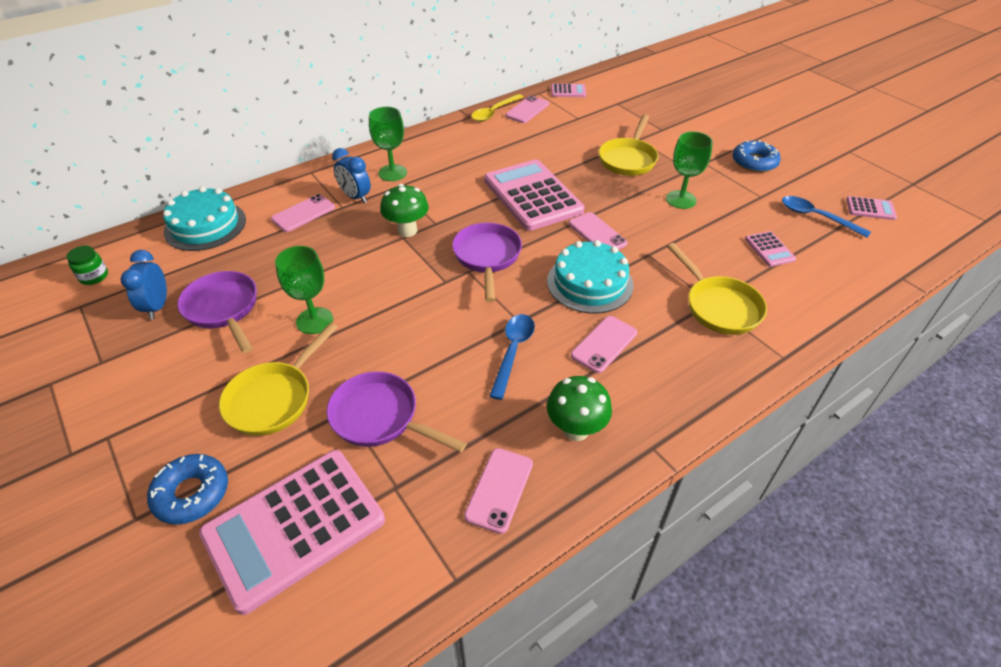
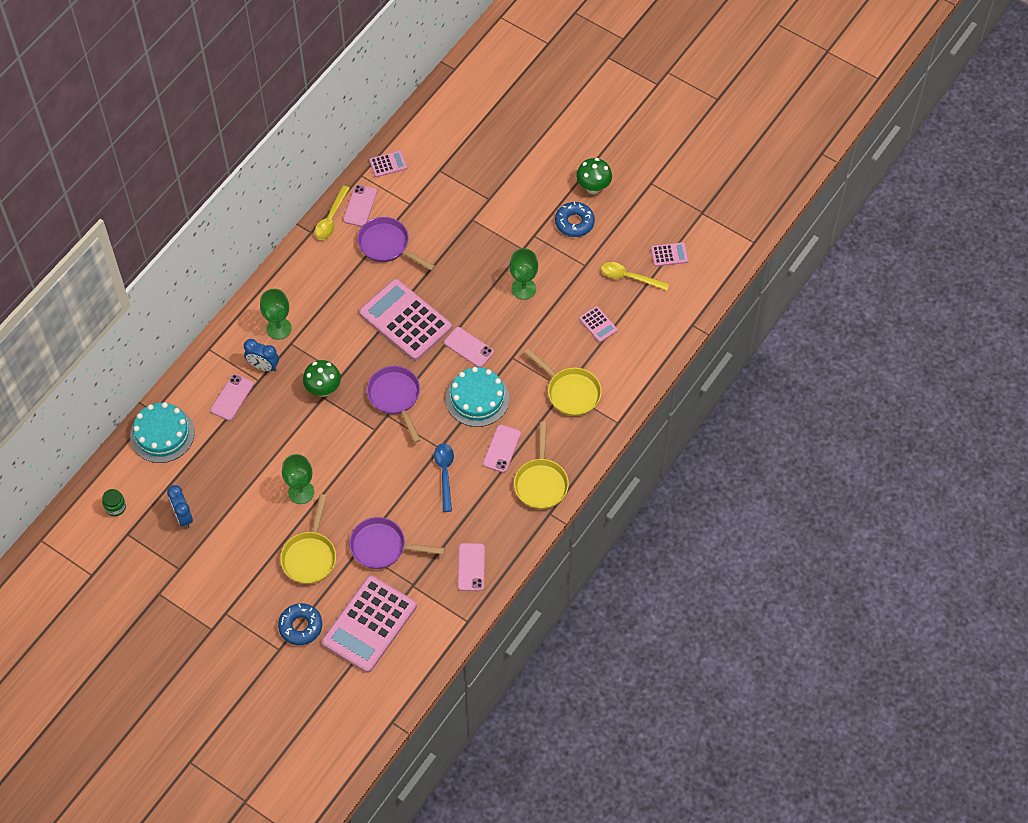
camera: 20 degrees left, 15 degrees up
purple pan [177,271,257,353] -> purple pan moved to [357,217,435,271]
green mushroom [547,376,612,441] -> green mushroom moved to [576,158,612,194]
yellow pan [599,115,658,176] -> yellow pan moved to [514,421,569,509]
blue spoon [782,196,871,238] -> yellow spoon [601,262,669,291]

